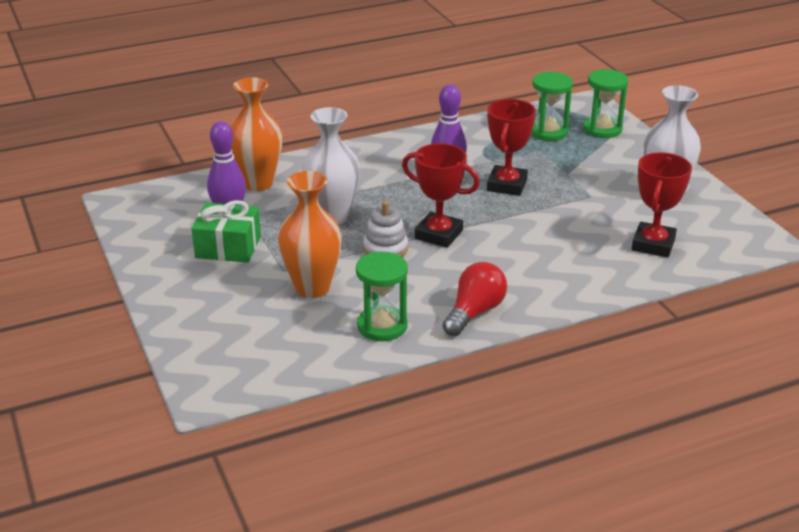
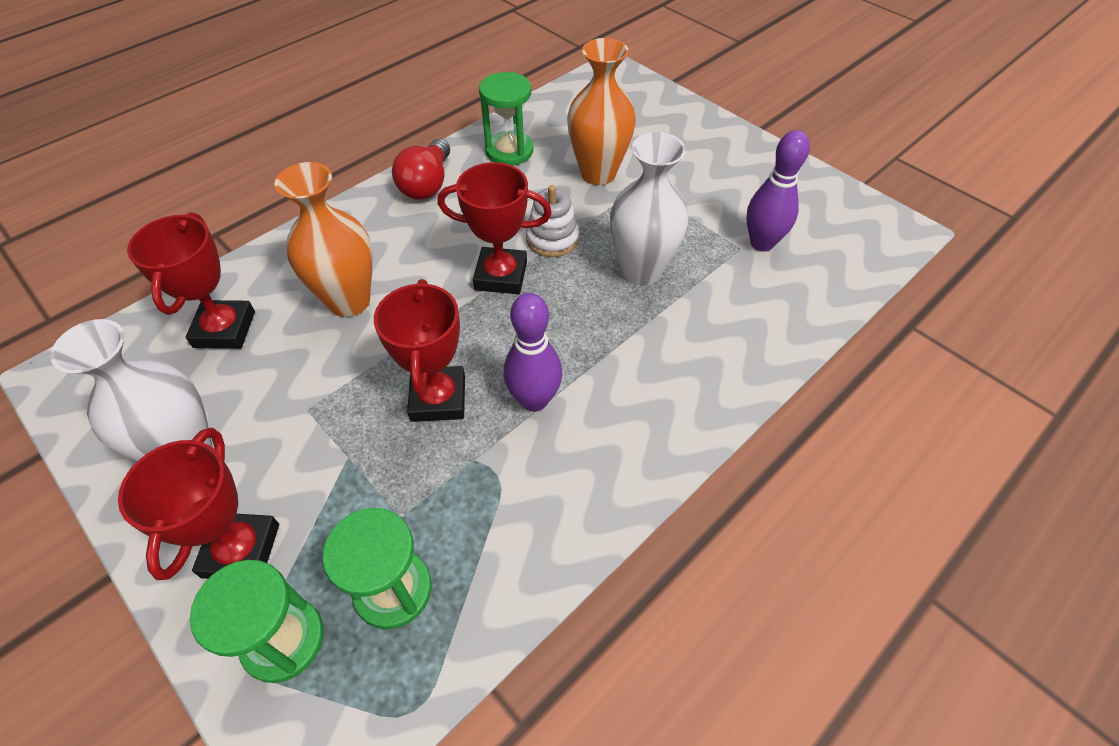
camera: 160 degrees right, 20 degrees up
green gift [191,200,261,263] -> none
orange vase [230,77,283,191] -> orange vase moved to [274,162,373,317]
none -> red trophy [118,428,279,580]

